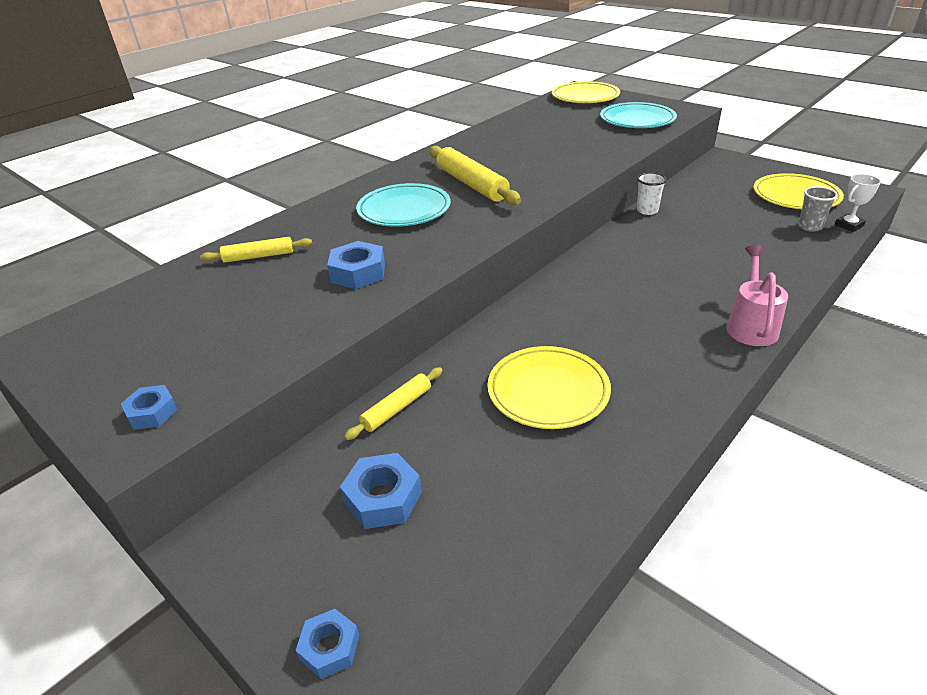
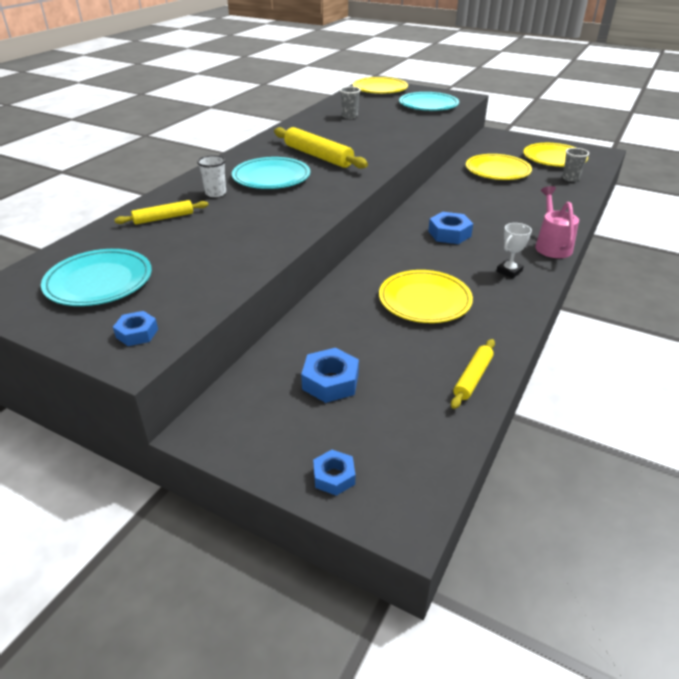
camera: 15 degrees left, 0 degrees up
blue nut [327,241,385,289] -> blue nut moved to [428,212,473,244]
yellow rolling pin [344,367,443,440] -> yellow rolling pin moved to [451,339,495,409]
white cup [637,172,667,215] -> white cup moved to [197,155,226,197]
white trophy [835,174,881,232] -> white trophy moved to [496,223,532,278]
none -> turquoise plate [41,249,152,306]
none -> grey cup [340,86,361,119]
none -> yellow plate [466,154,532,180]

